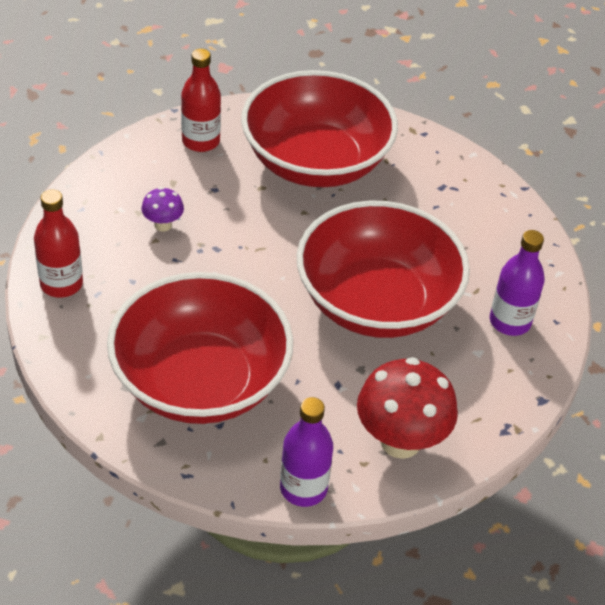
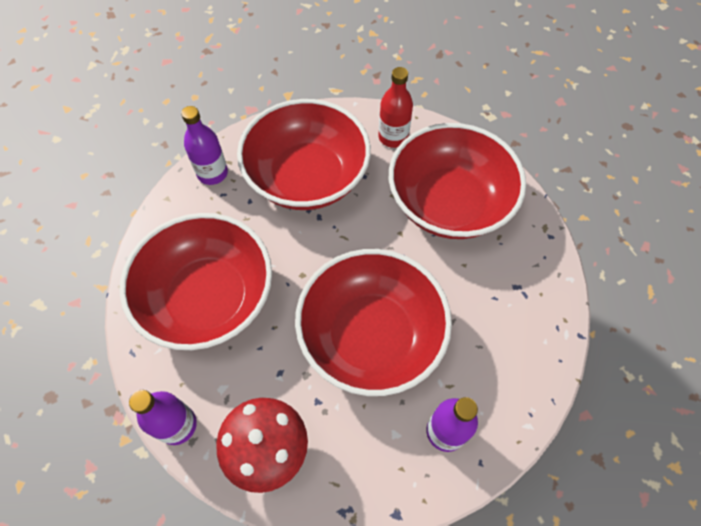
camera: 50 degrees right, 15 degrees up
red bottle [34,189,83,298] -> purple bottle [181,106,228,185]
purple mushroom [141,187,184,232] -> red bowl [237,99,371,210]

